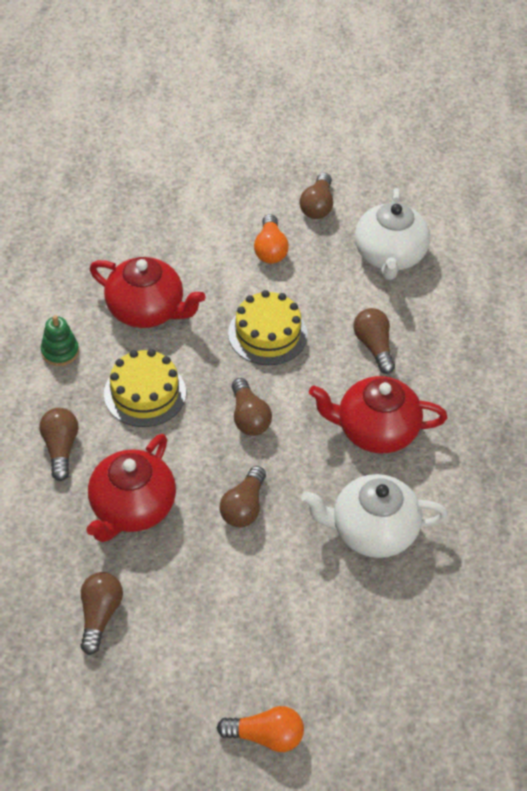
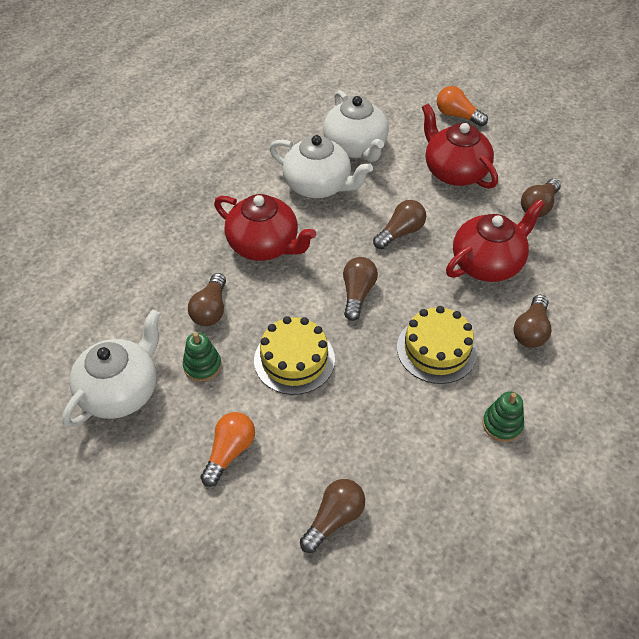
camera: 150 degrees left, 0 degrees up
red teapot [90,257,206,328] -> red teapot moved to [422,103,498,189]
brown light bulb [300,173,333,219] -> brown light bulb moved to [300,479,365,553]
none -> green stacking toy [183,332,222,382]
none -> white teapot [323,90,389,162]

